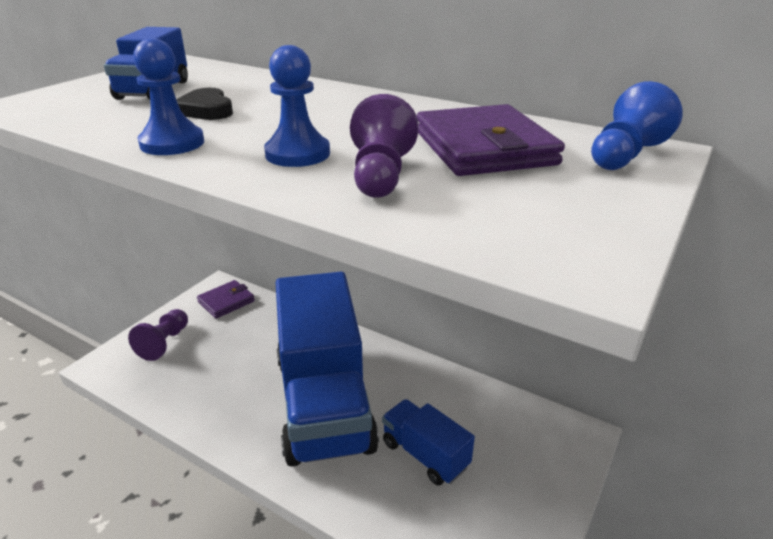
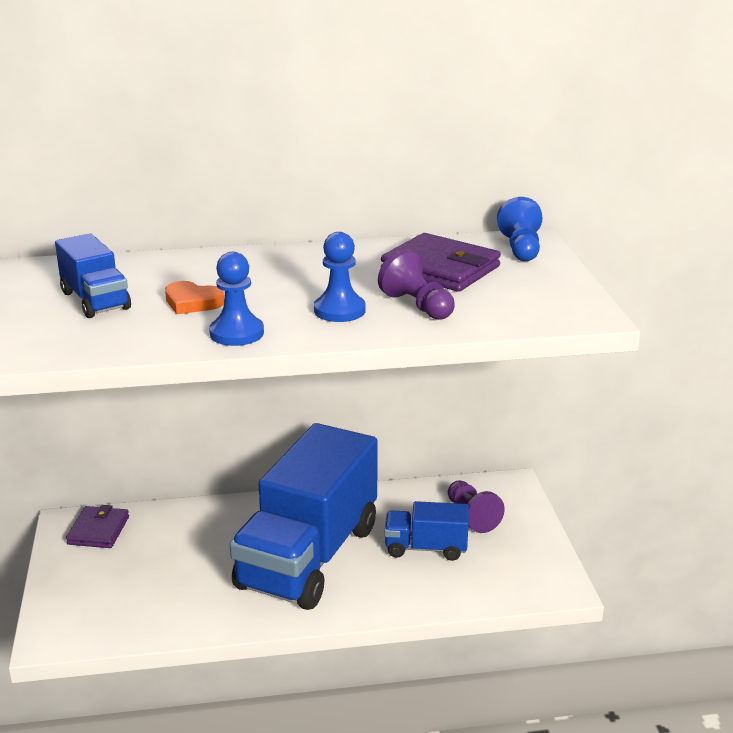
camera: 40 degrees left, 5 degrees down
purple pawn [128,309,188,361] -> purple pawn moved to [448,480,505,533]
black heart [176,88,233,120] -> orange heart [165,281,224,314]
blue truck [276,272,379,467] -> blue truck turned 75 degrees clockwise [230,423,378,610]

